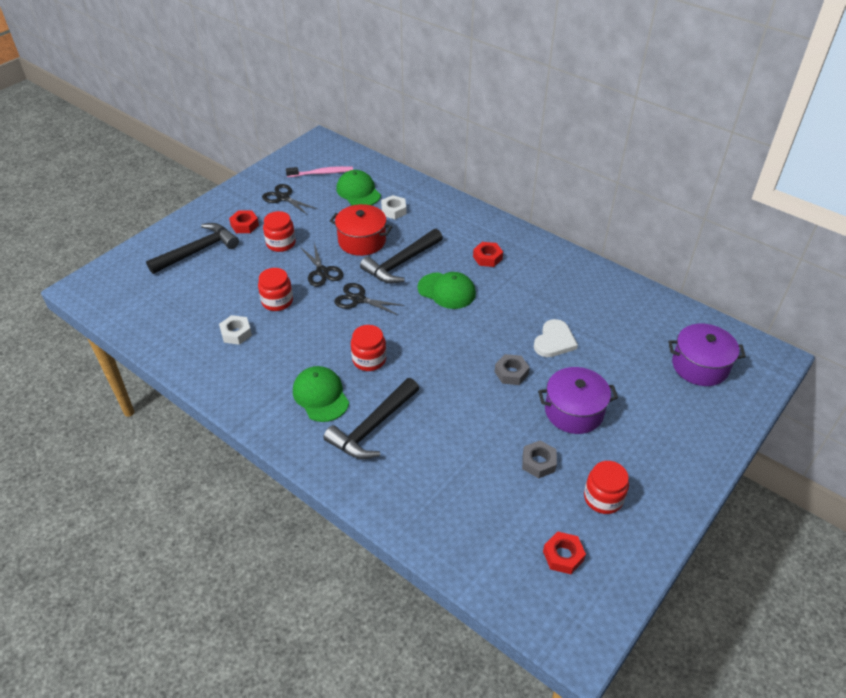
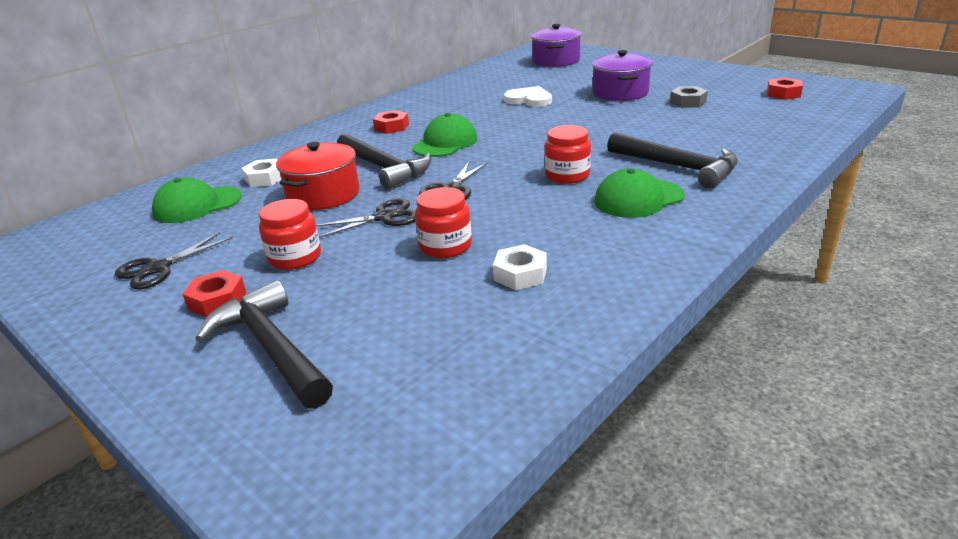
camera: 85 degrees left, 15 degrees down
pink toothbrush [286,166,353,177] -> none
grey nut [494,354,530,385] -> none
red jar [584,461,629,514] -> none

